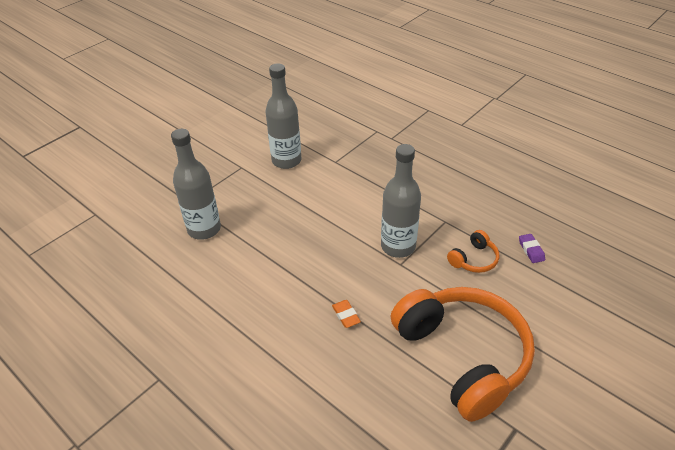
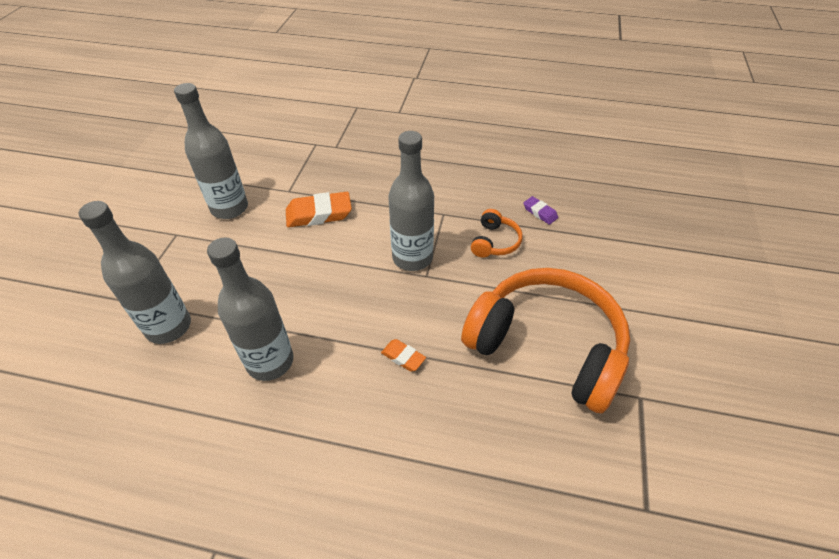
camera: 30 degrees left, 5 degrees up
none -> grey bottle [207,238,294,381]
none -> orange eraser [286,192,352,227]

